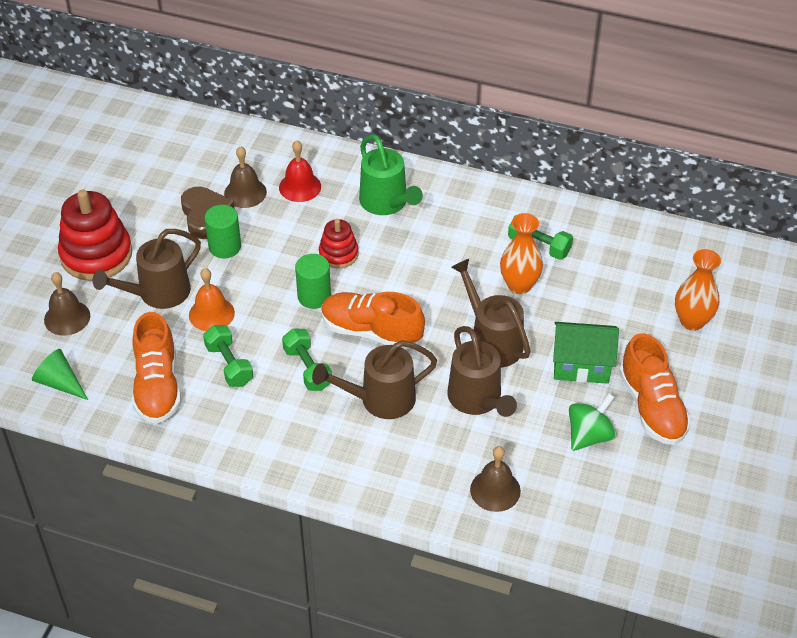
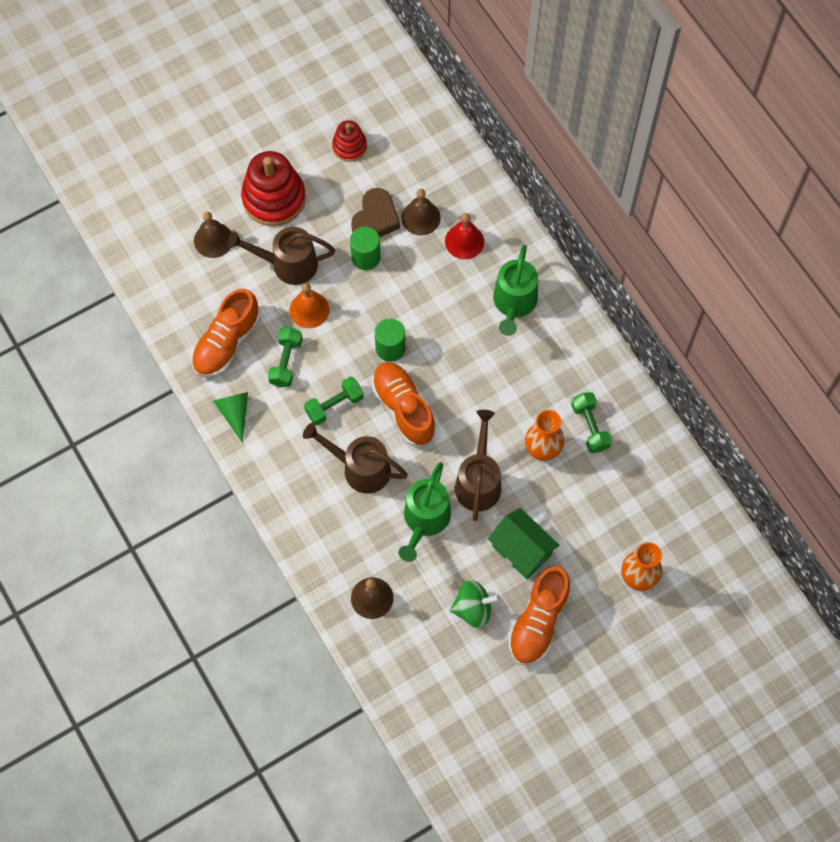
camera: 40 degrees right, 20 degrees up
green cone [32,349,88,400] -> green cone moved to [213,392,248,443]
green dumbbell [282,329,332,391] -> green dumbbell turned 45 degrees clockwise [304,377,364,425]
red stacking toy [319,219,359,268] -> red stacking toy moved to [332,120,367,162]
brown watering can [447,326,517,417] -> green watering can [399,462,451,562]

